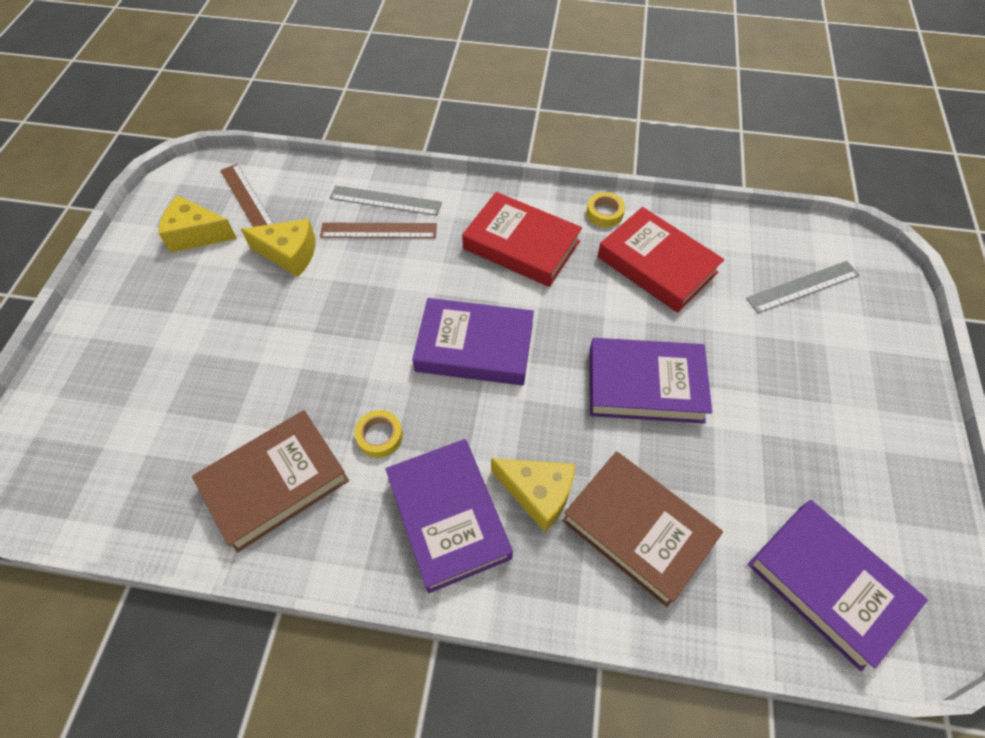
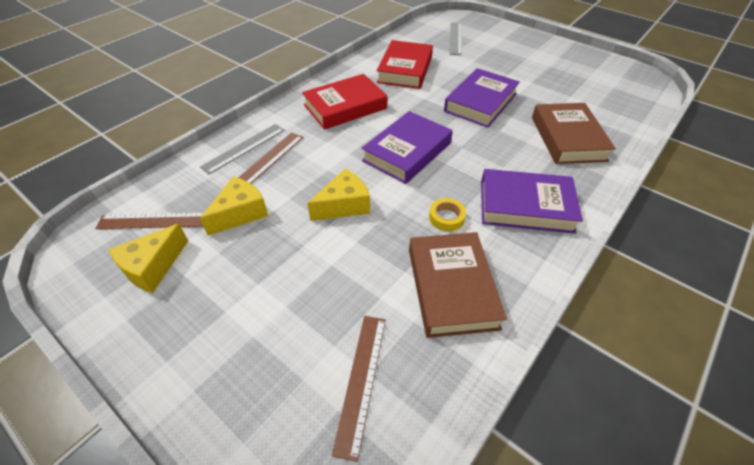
camera: 60 degrees left, 10 degrees down
yellow cheese [491,458,575,532] -> yellow cheese moved to [307,169,370,221]
brown book [562,451,723,607] -> brown book turned 75 degrees counterclockwise [532,103,616,164]
yellow tape [586,192,625,227] -> none
red book [597,207,724,313] -> red book turned 60 degrees counterclockwise [377,40,433,89]
purple book [748,500,928,671] -> none
none -> brown ruler [332,316,386,462]

